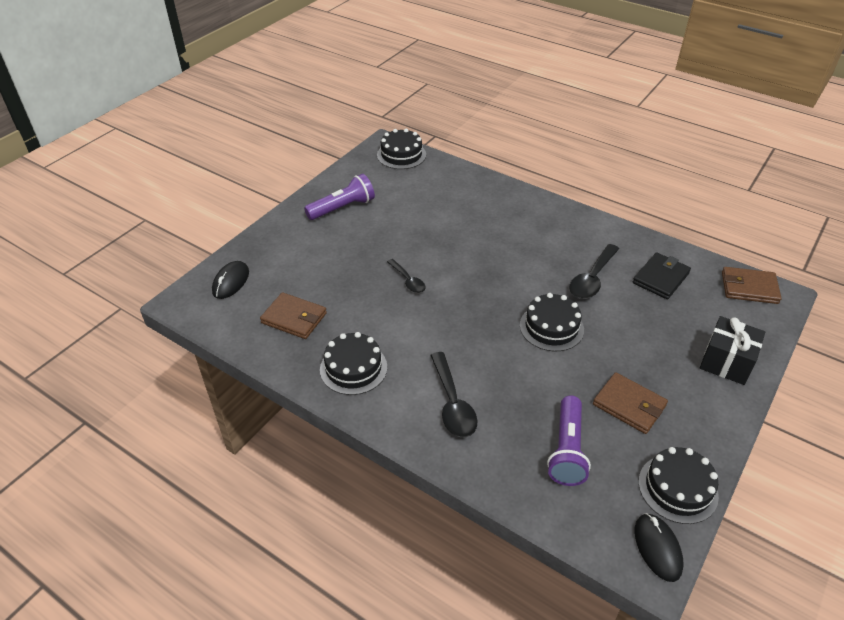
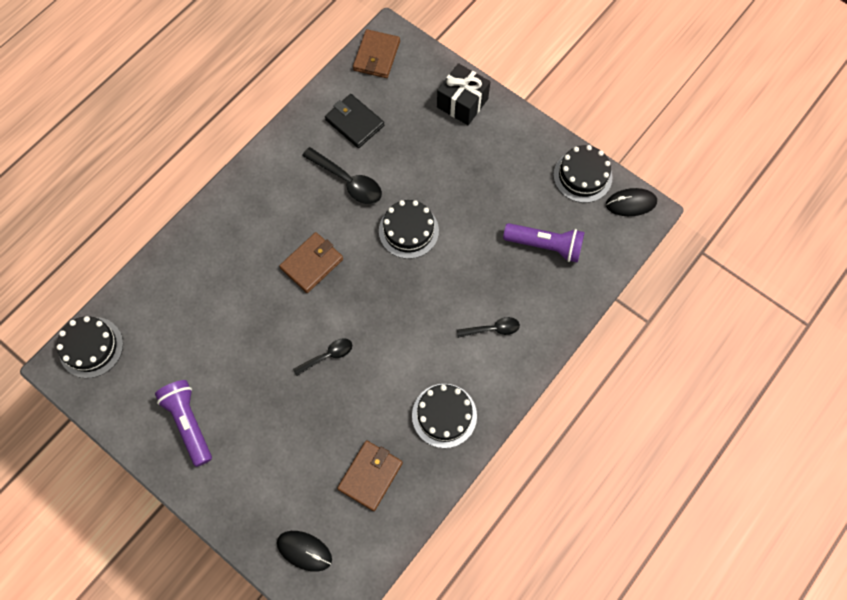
camera: 85 degrees left, 25 degrees up
black spoon [430,352,477,437] -> black spoon [457,317,520,338], size x0.62
brown wallet [593,372,668,434] -> brown wallet moved to [279,232,343,293]

